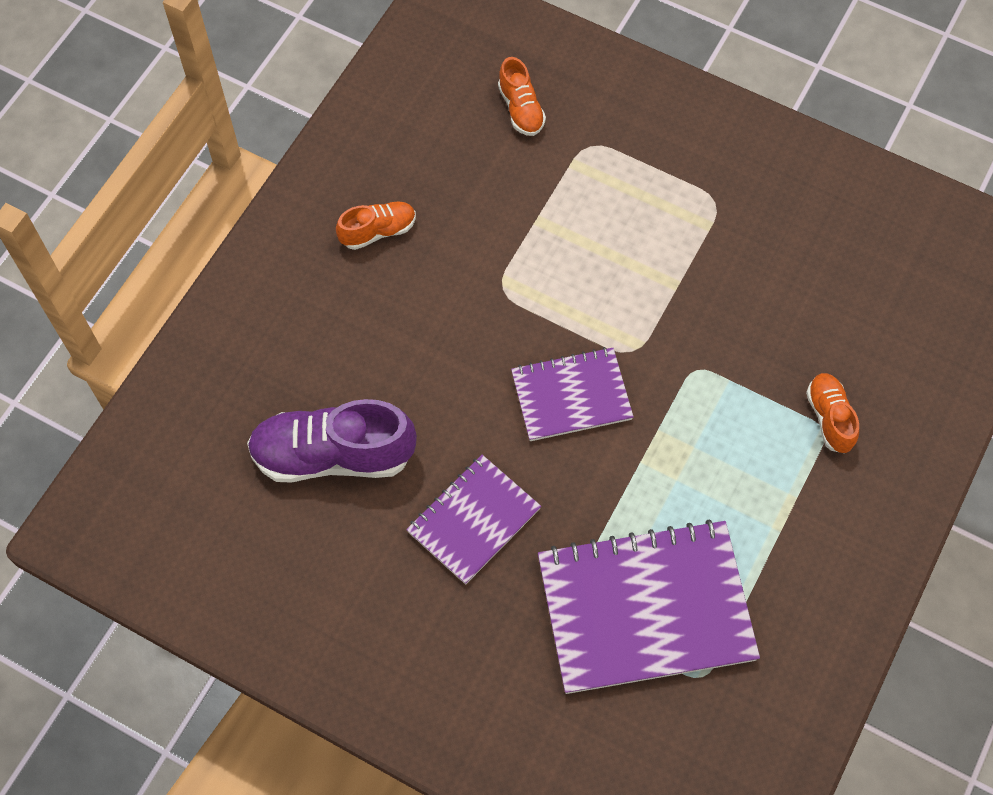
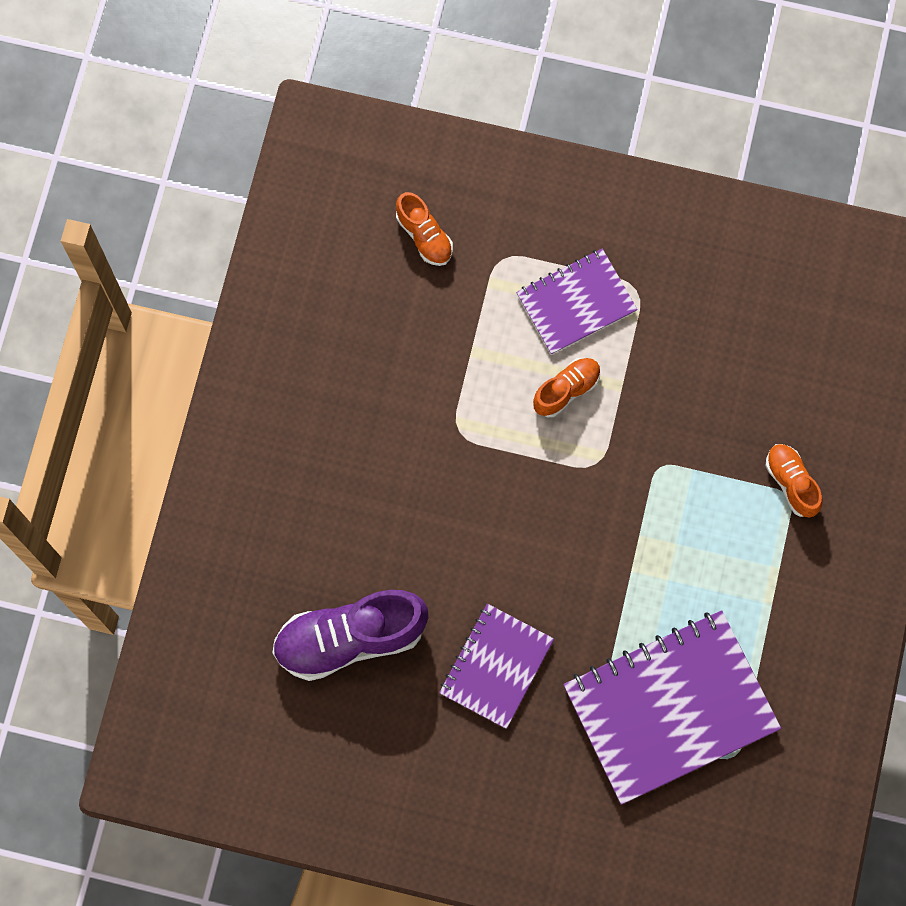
camera: 15 degrees left, 10 degrees up
orange shoe [336,202,416,250] -> orange shoe moved to [533,358,601,417]
purple notebook [511,347,634,441] -> purple notebook moved to [516,249,638,355]

